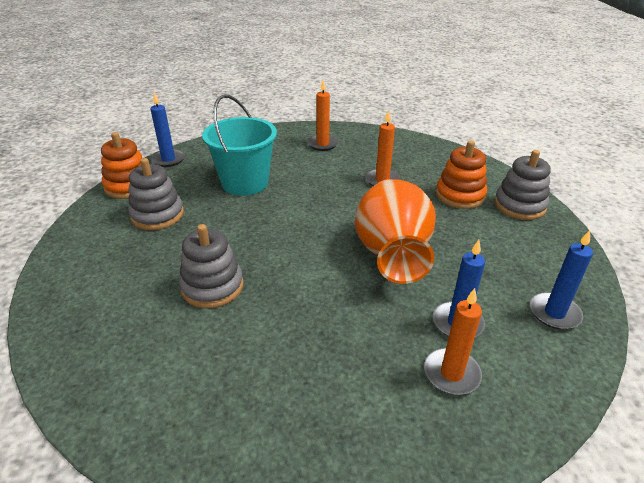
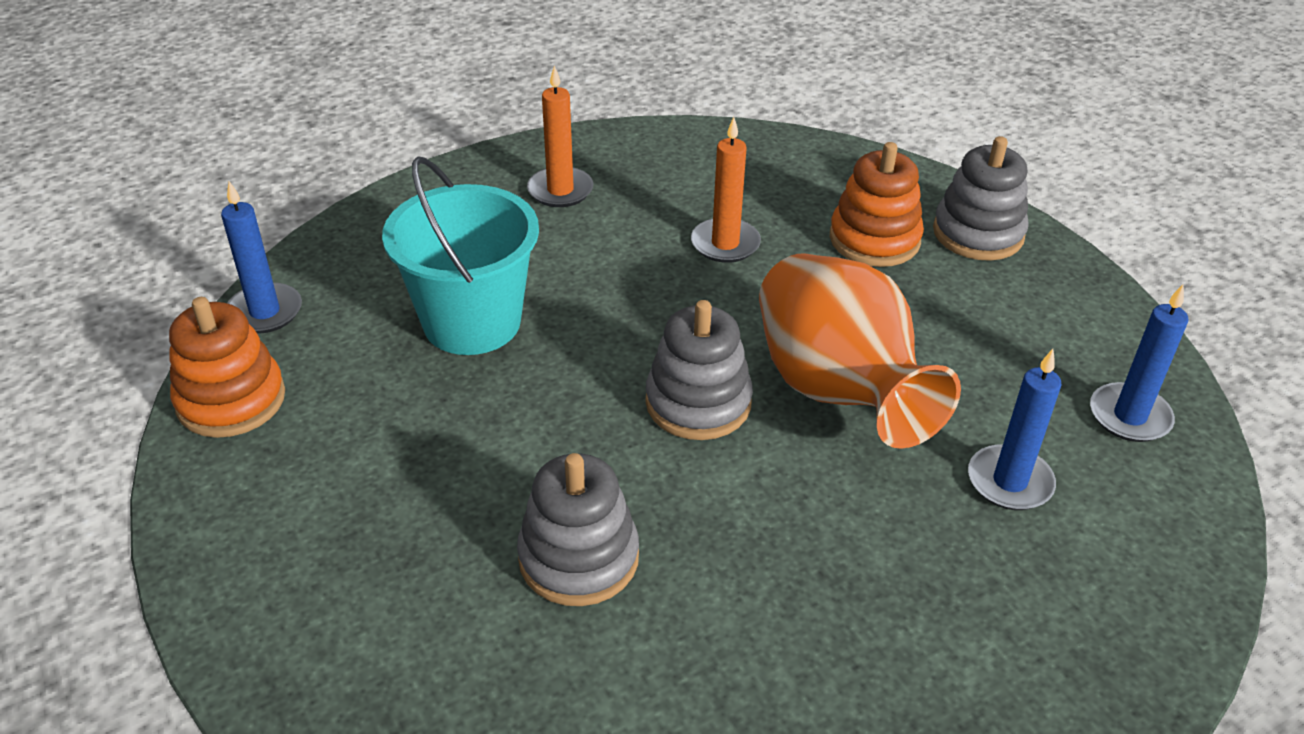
camera: 25 degrees left, 5 degrees up
grey stacking toy [128,158,184,230] -> grey stacking toy moved to [645,300,753,440]
orange candle [424,288,482,395] -> none

